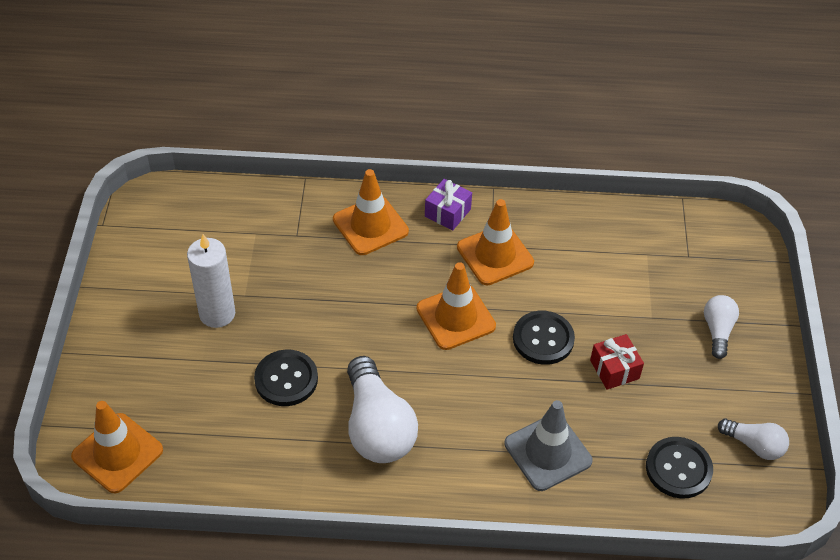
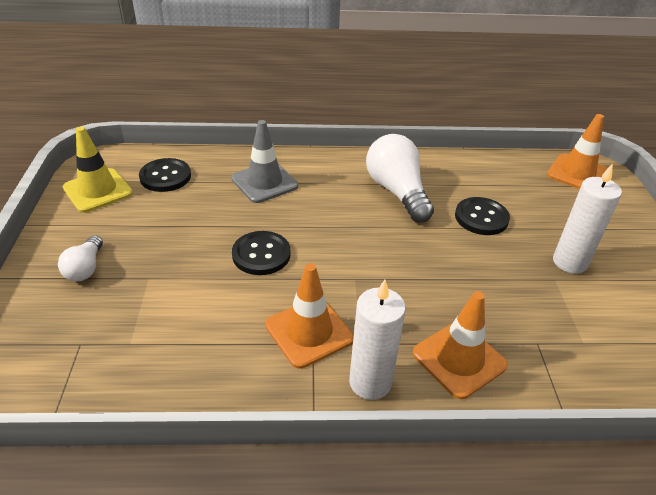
camera: 175 degrees right, 10 degrees down
orange traffic cone [417,262,496,350] -> none
purple gift [425,179,472,231] -> white candle [349,280,406,400]
red gift [590,334,644,390] -> none
white light bulb [718,419,789,460] -> yellow traffic cone [63,127,133,213]

